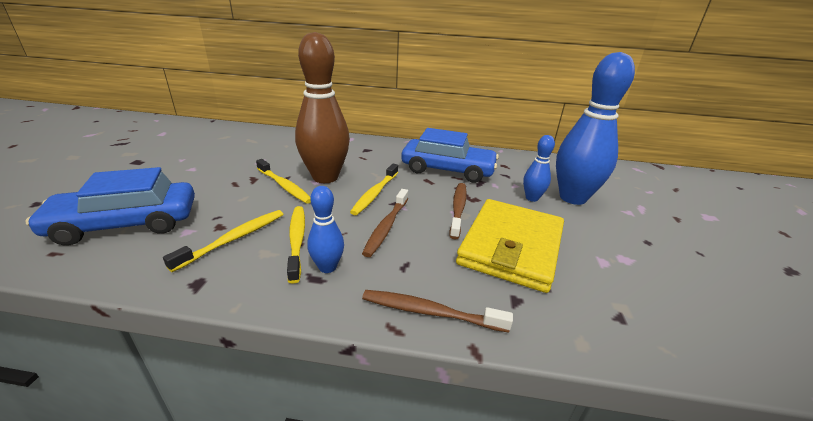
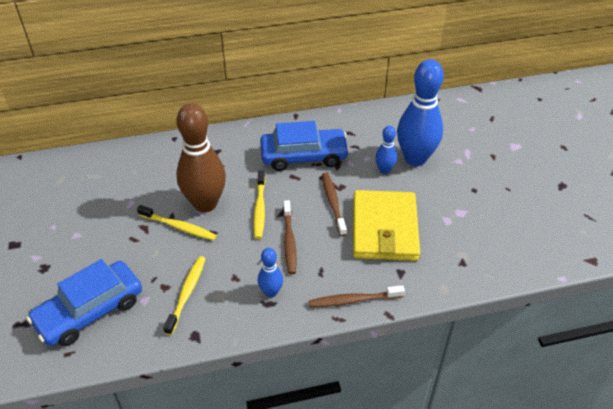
camera: 20 degrees left, 15 degrees up
yellow toothbrush [287,206,305,284] -> none

